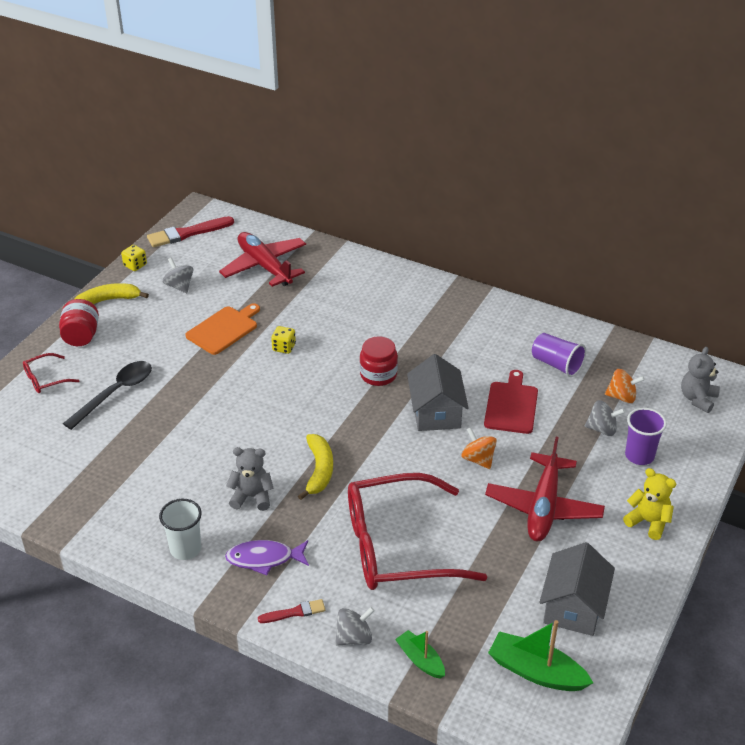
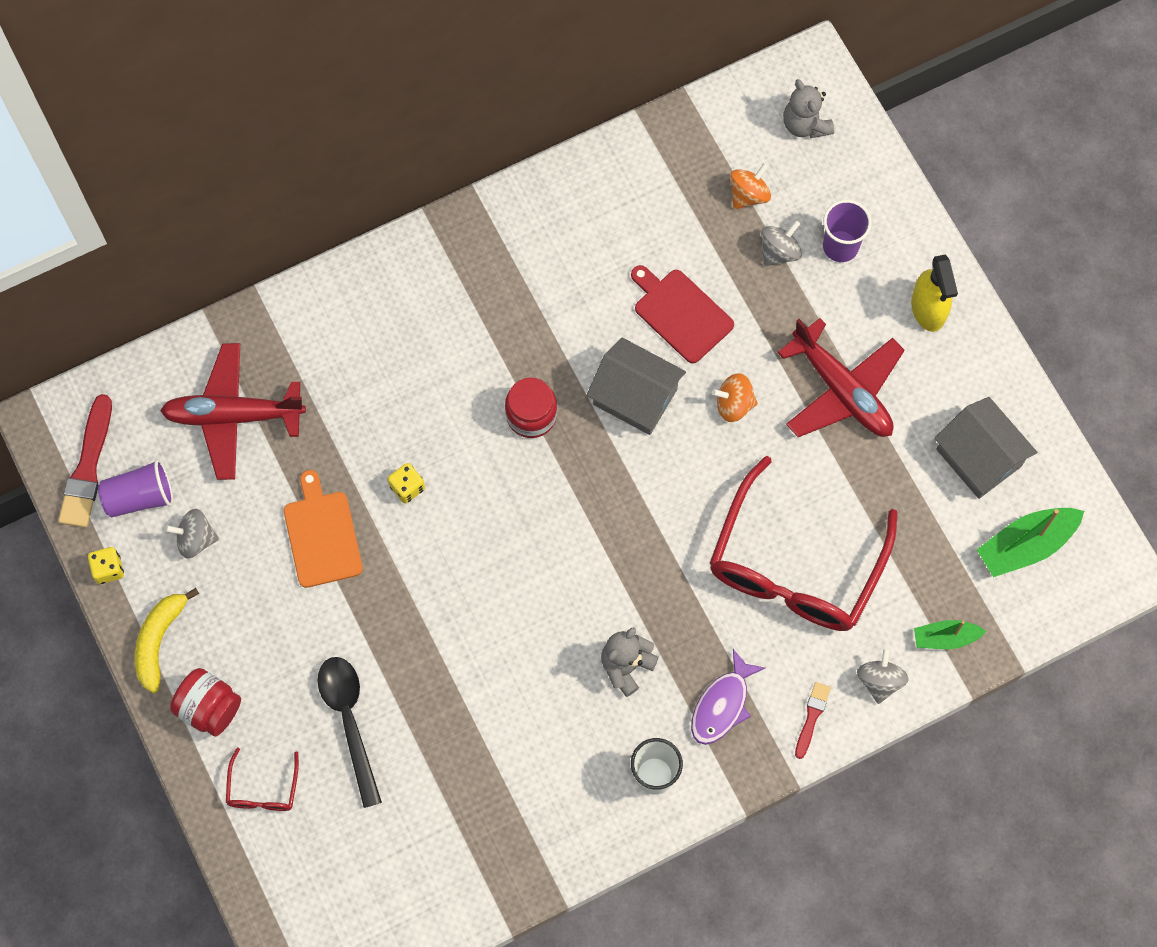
camera: 55 degrees left, 30 degrees up
yellow banana [298,434,333,500] -> none
purple cup [532,333,586,377] -> purple cup moved to [98,459,173,517]
yellow teddy bear [623,468,676,540] -> yellow spray bottle [911,254,958,332]

